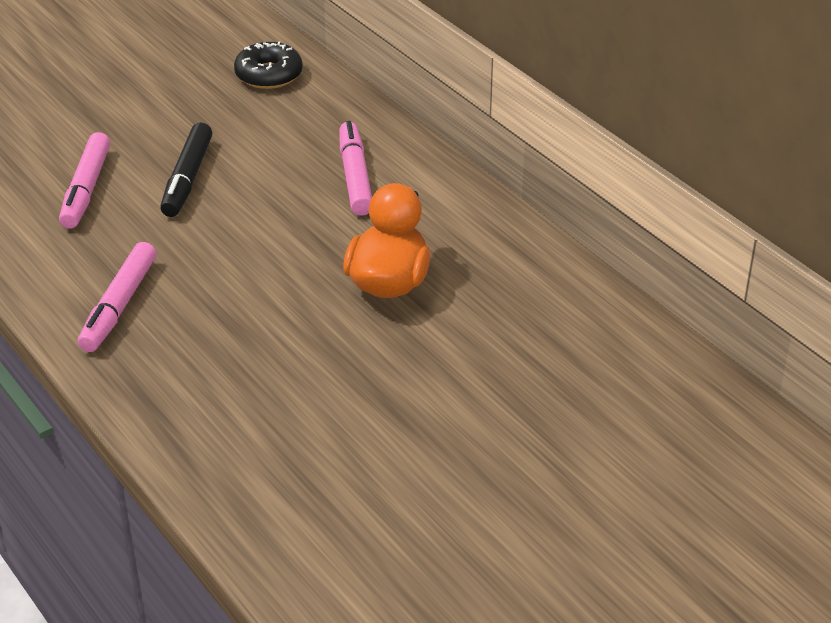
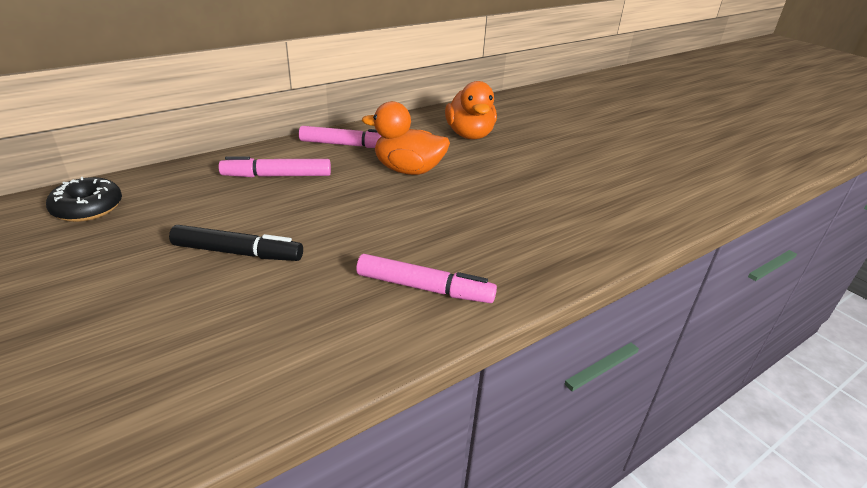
camera: 90 degrees left, 5 degrees down
pink marker [59,132,110,229] -> pink marker moved to [299,126,381,148]
none -> orange duck [445,81,497,140]

